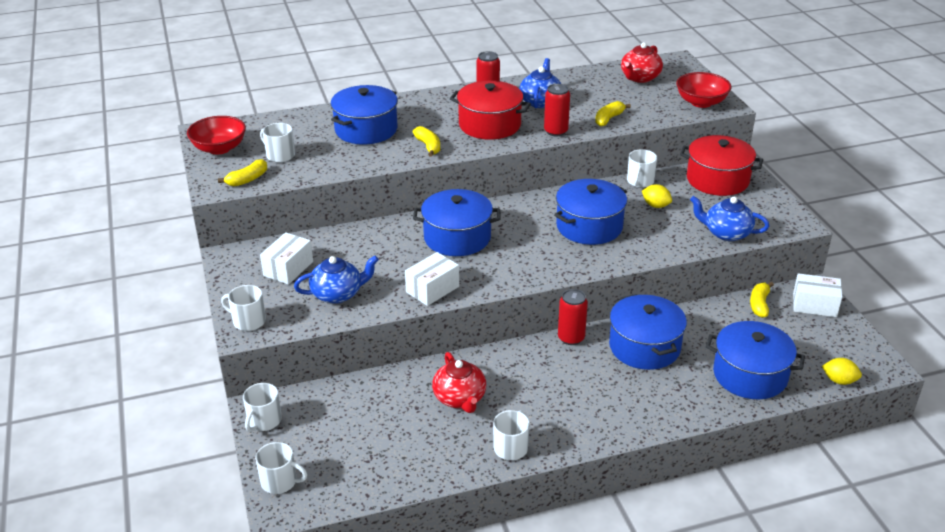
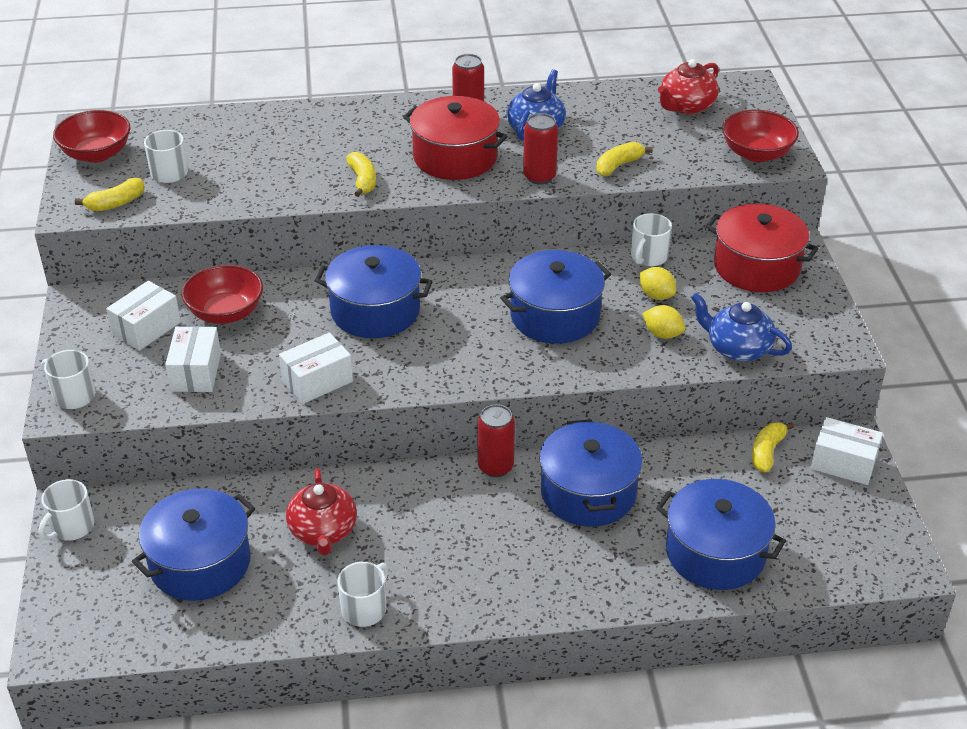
camera: 10 degrees right, 5 degrees up
white mug [255,442,307,494] -> none
blue teapot [294,256,379,304] -> white box [165,326,221,392]
blue pot [330,85,398,145] -> blue pot moved to [132,488,255,601]
yellow lemon [822,358,862,385] -> yellow lemon moved to [642,305,685,339]
none -> red bowl [181,265,263,324]

